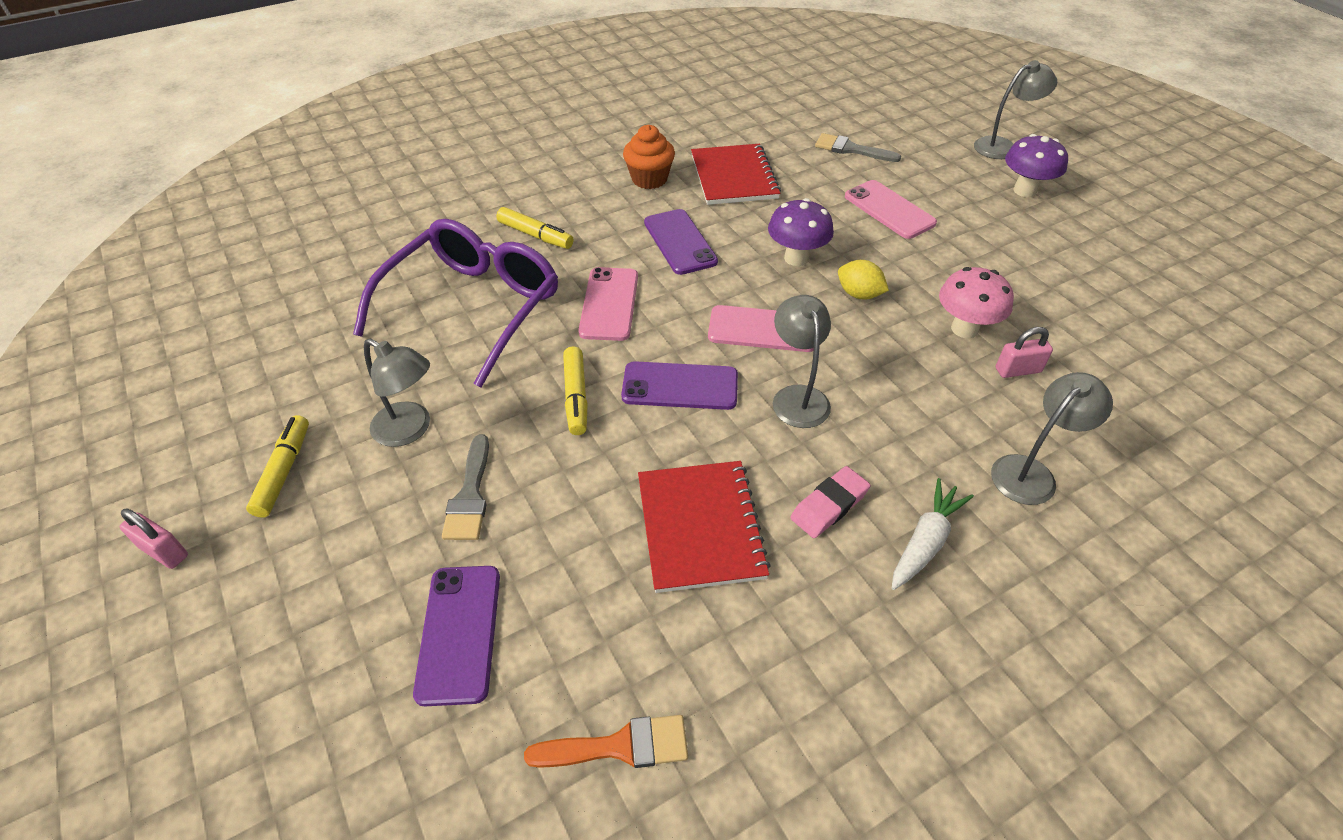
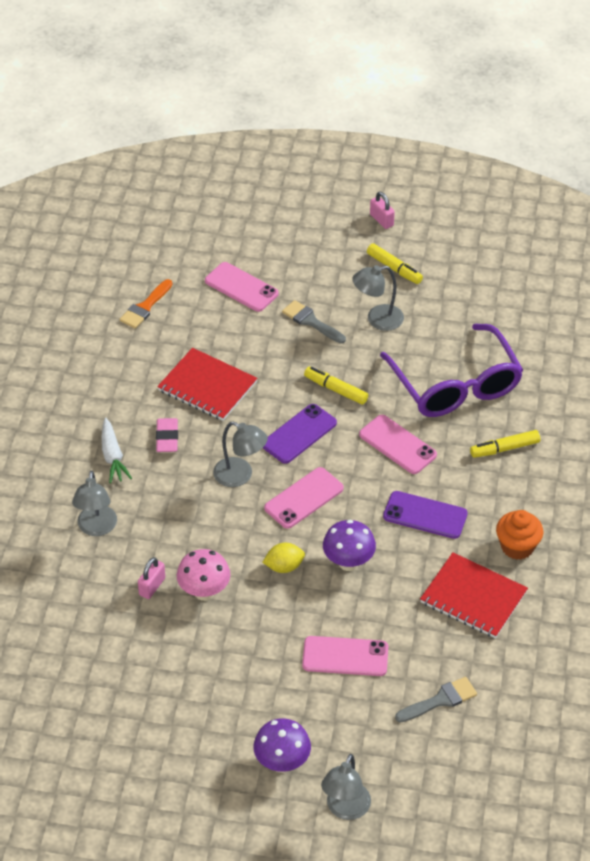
camera: 130 degrees right, 0 degrees up
pink padlock [120,509,188,569] -> pink padlock turned 75 degrees clockwise [370,192,395,229]
purple phone [413,566,500,706] -> pink phone [205,262,279,312]

